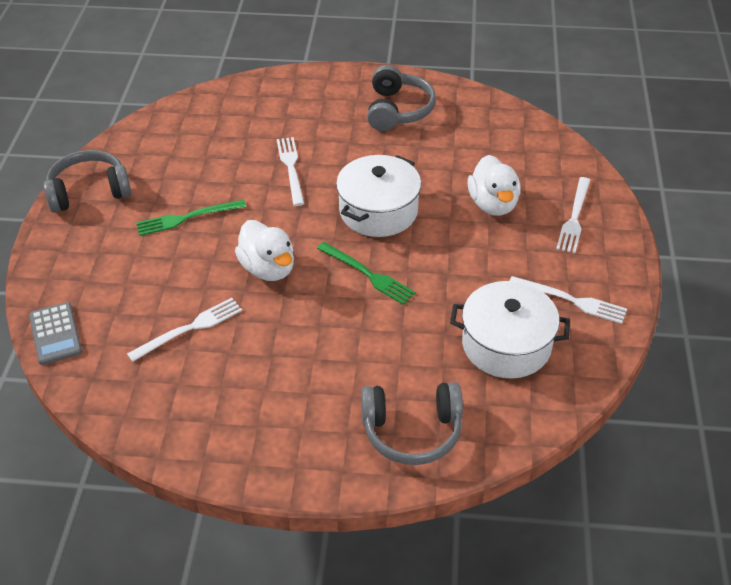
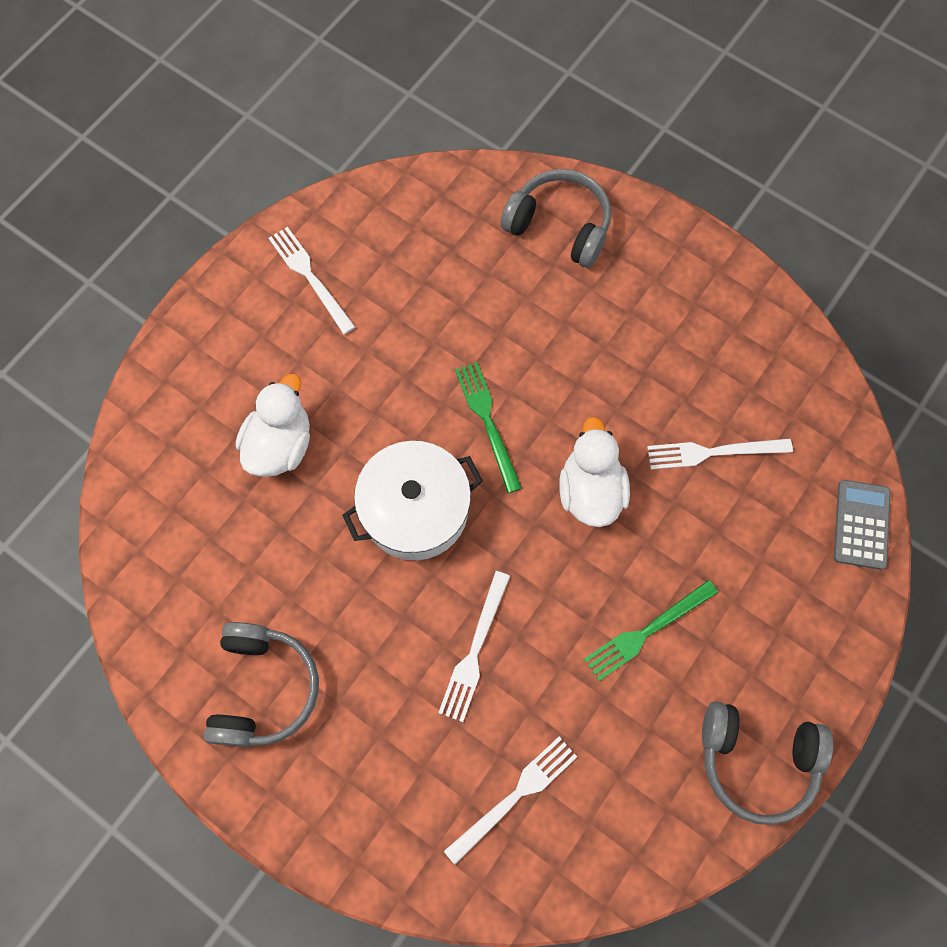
camera: 150 degrees left, 25 degrees up
green fork [136,200,246,236] -> green fork turned 135 degrees clockwise [584,580,718,681]
grey headphones [367,65,436,131] -> grey headphones turned 150 degrees clockwise [203,622,319,747]
white pot [450,281,570,379] -> none
white fork [556,177,590,253] -> white fork moved to [444,736,577,865]

